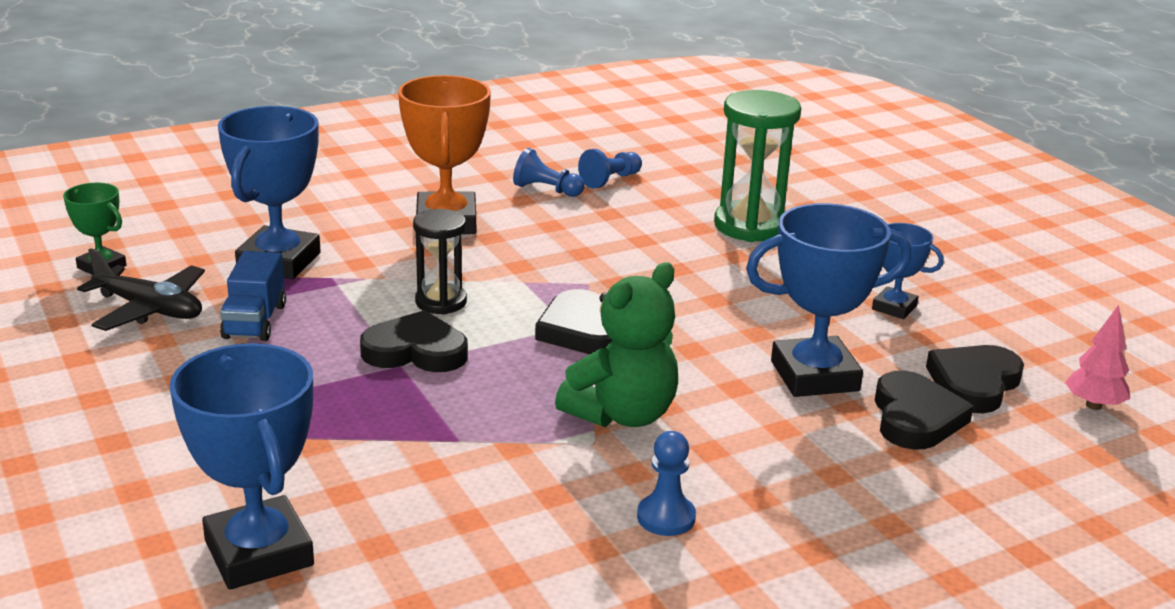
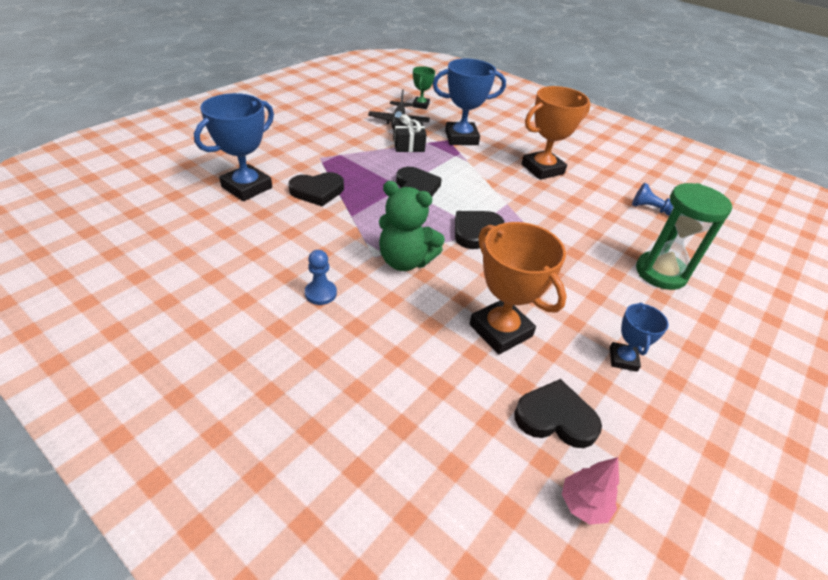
camera: 65 degrees right, 15 degrees up
blue truck [220,251,286,341] -> black gift [393,114,427,152]
black hourglass [413,209,467,315] -> none
blue pawn [513,148,584,197] -> none
blue trophy [746,203,911,397] -> orange trophy [469,222,567,354]
black heart [875,371,974,450] -> black heart moved to [288,172,344,206]

